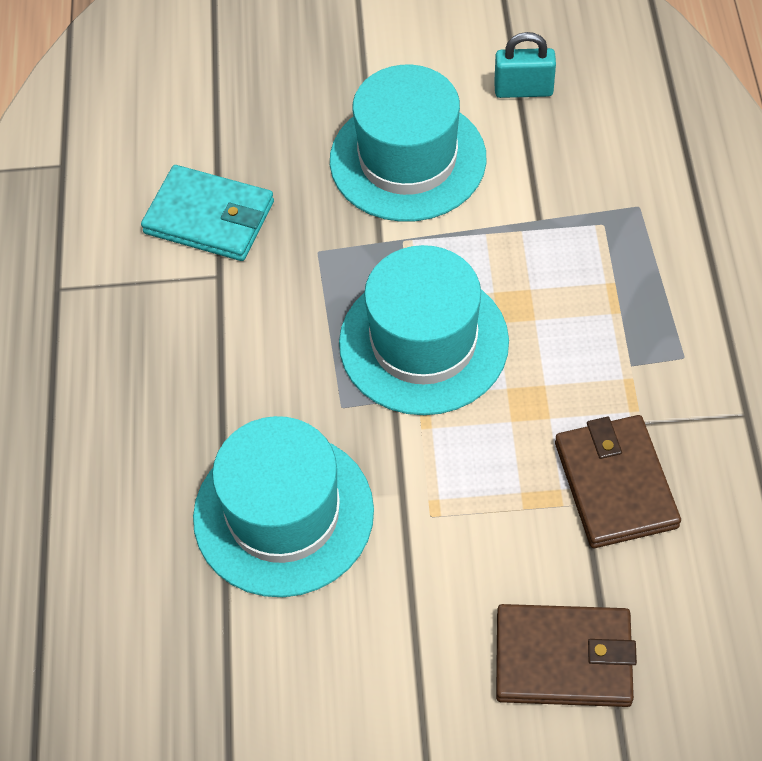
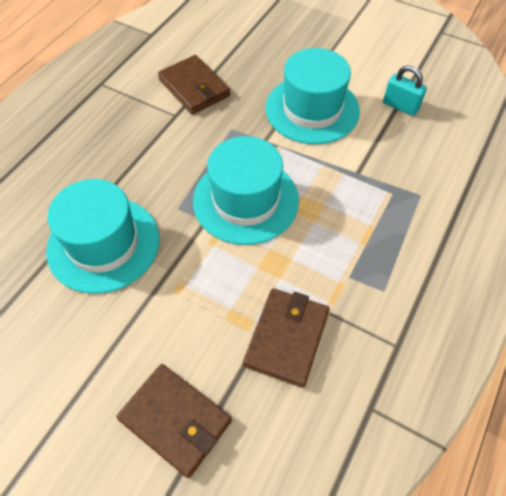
camera: 30 degrees right, 0 degrees up
turquoise wallet [141,165,274,261] -> brown wallet [158,55,230,114]

